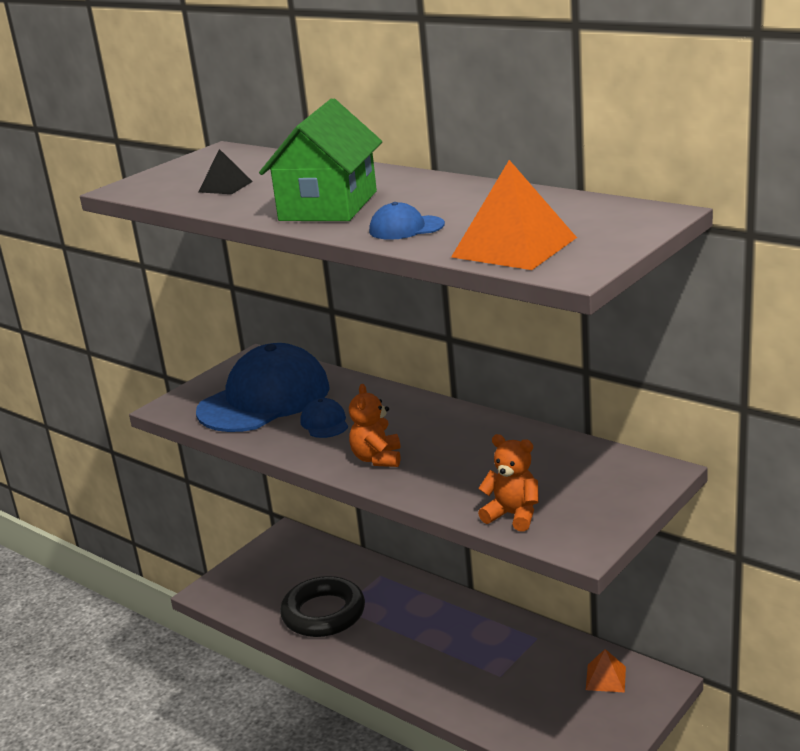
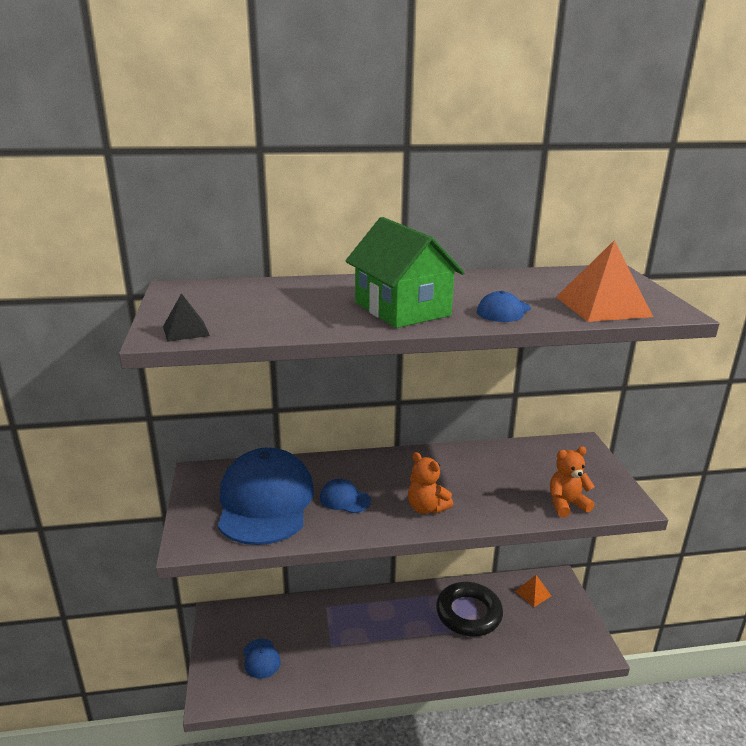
camera: 50 degrees left, 0 degrees up
black pyramid [199,149,253,194] -> black pyramid moved to [163,293,210,342]
black ring [280,576,365,637] -> black ring moved to [436,582,503,636]
none -> blue cap [243,639,281,679]

